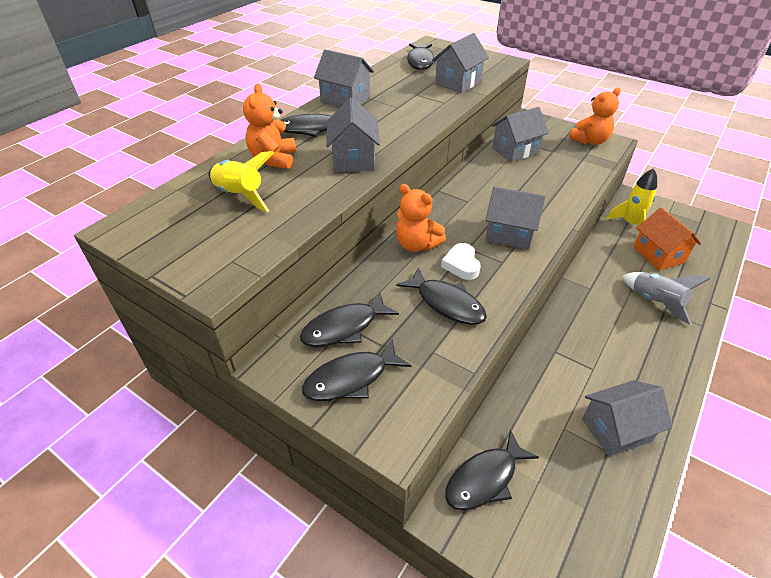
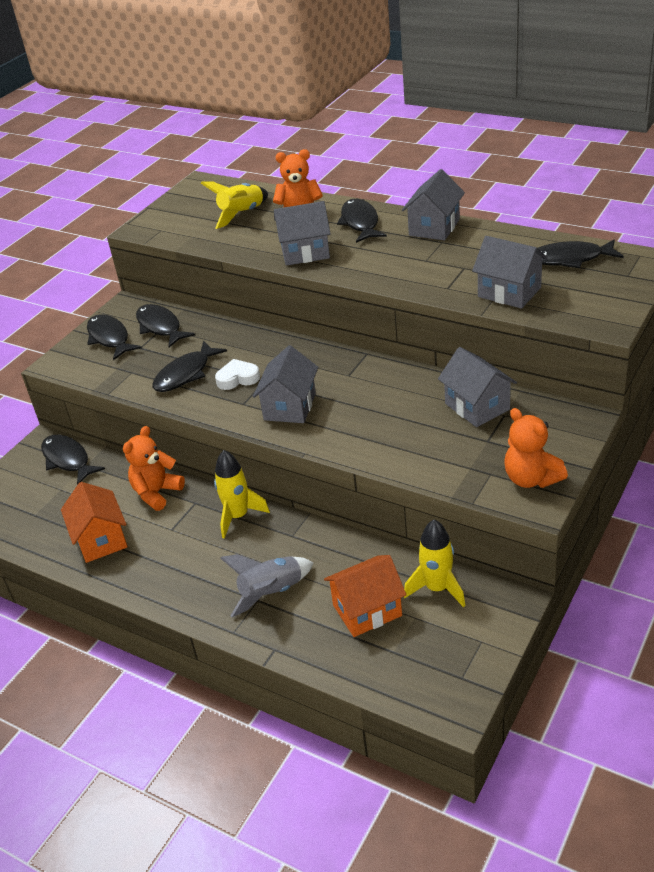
camera: 90 degrees right, 5 degrees down
orange teddy bear [396,184,446,252] -> orange teddy bear moved to [123,426,185,511]
grey house [582,380,673,457] -> orange house [61,482,127,563]
none -> yellow rocket [214,450,270,539]

